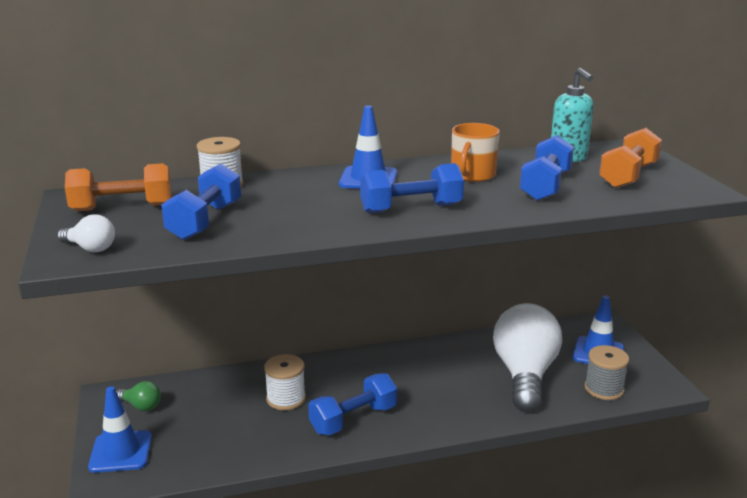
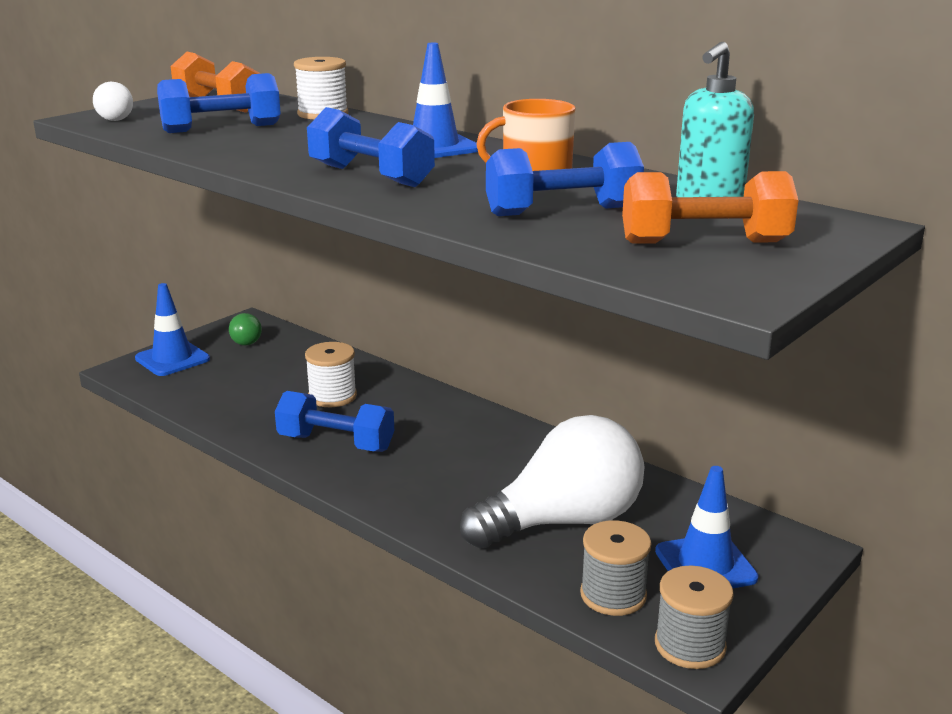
camera: 55 degrees right, 0 degrees up
none -> grey spool [655,565,734,669]

